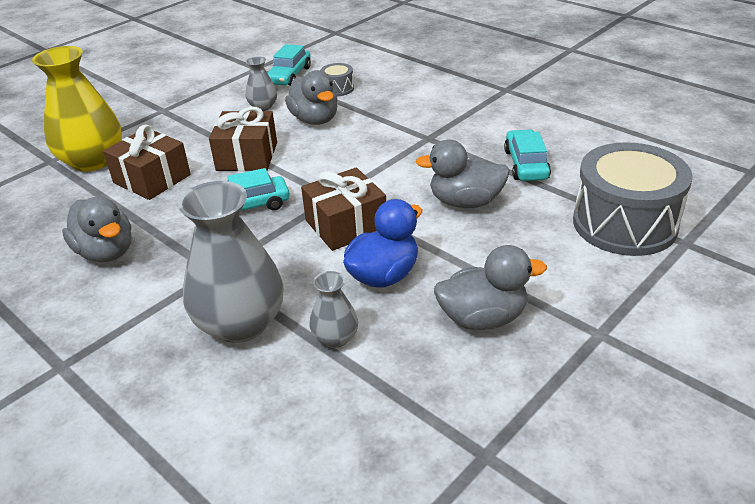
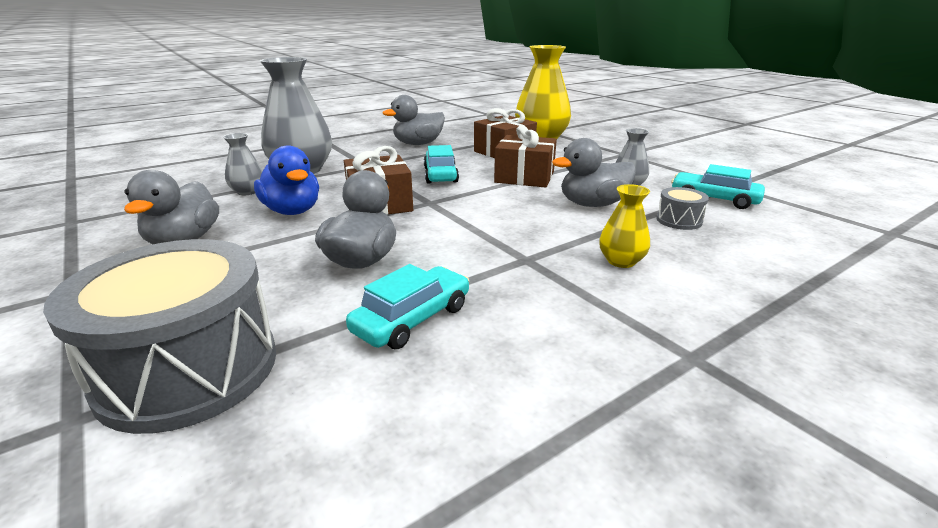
camera: 100 degrees right, 10 degrees down
turquoise car [504,129,551,181] -> turquoise car turned 60 degrees counterclockwise [346,264,469,349]
none -> yellow vase [599,184,650,268]

